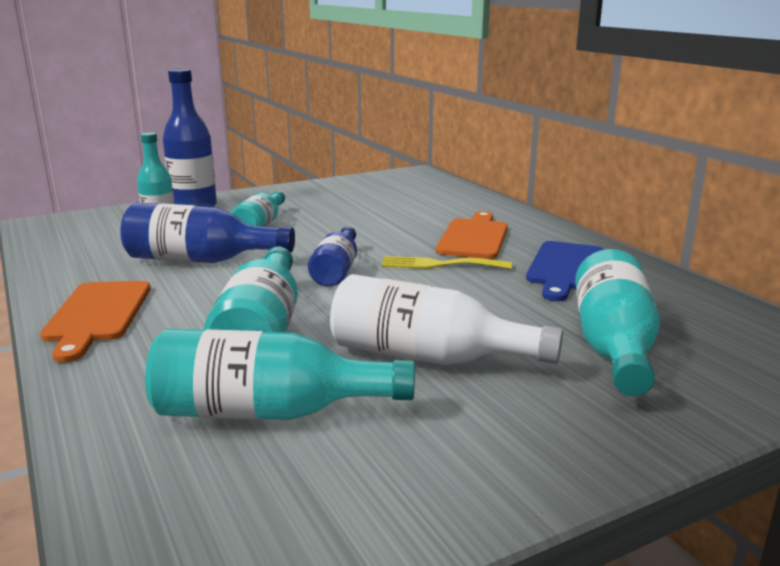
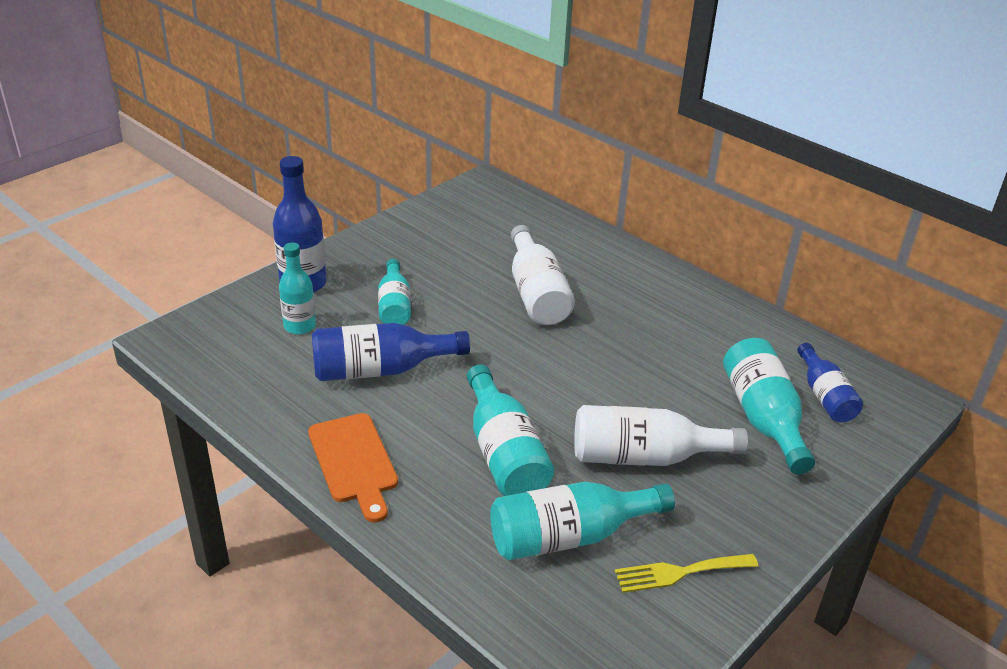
camera: 20 degrees left, 15 degrees up
blue bottle [308,226,357,287] -> blue bottle moved to [798,343,863,423]
yellow fork [381,256,512,269] -> yellow fork moved to [615,554,758,593]
orange cutting board [436,211,508,259] -> none
blue cutting board [526,241,605,301] -> none
none -> white bottle [511,225,575,325]

